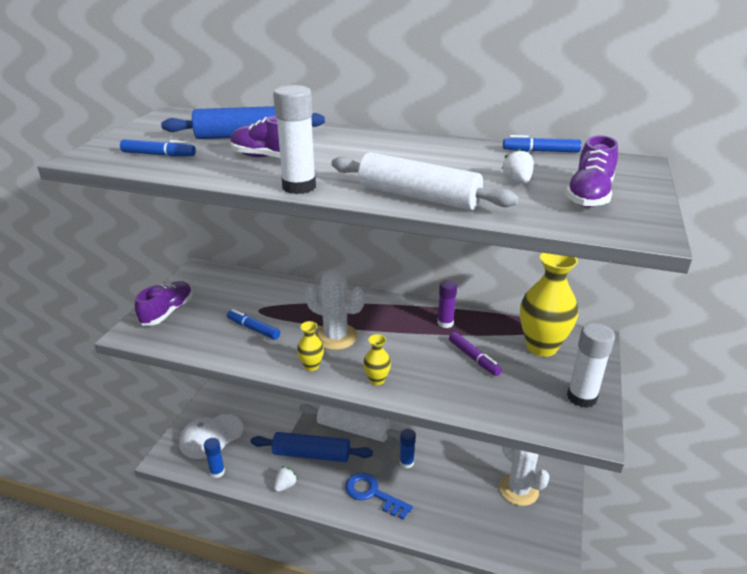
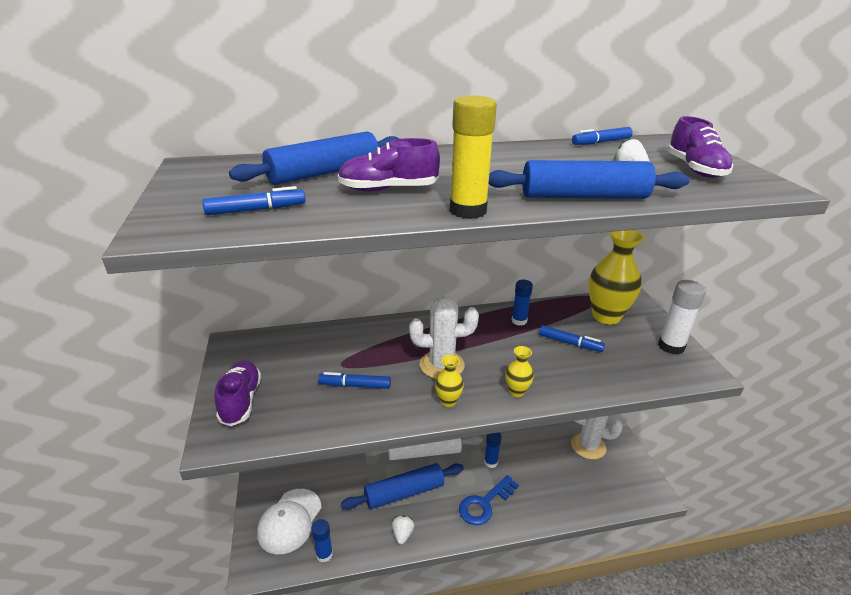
camera: 30 degrees left, 0 degrees up
white glue stick [273,85,316,194] -> yellow glue stick [450,95,497,219]
white rolling pin [331,152,519,210] -> blue rolling pin [489,160,690,199]
blue key [345,472,413,520] -> blue key turned 45 degrees counterclockwise [459,475,519,525]
purple glue stick [437,280,457,328] -> blue glue stick [512,280,533,326]
purple marker [449,332,502,376] -> blue marker [539,325,605,352]

